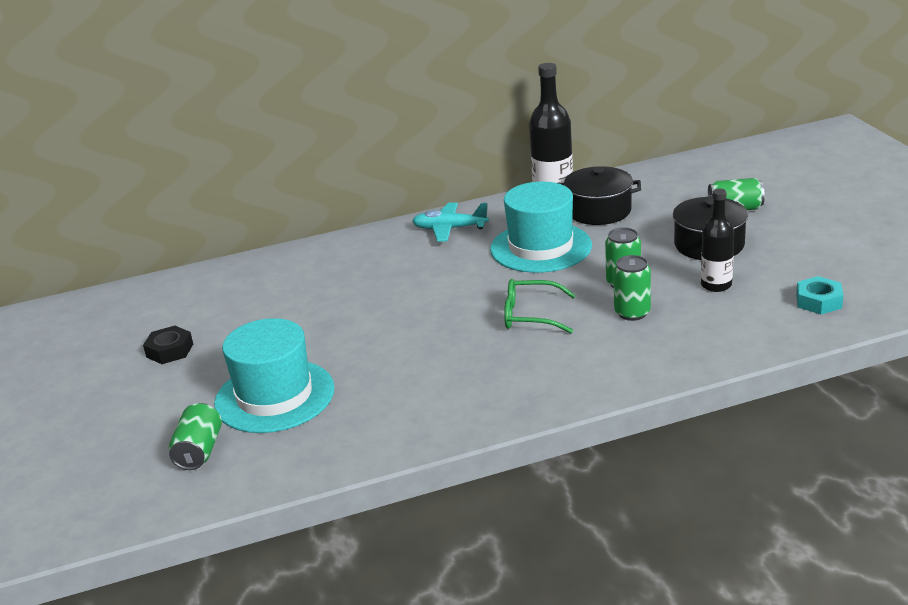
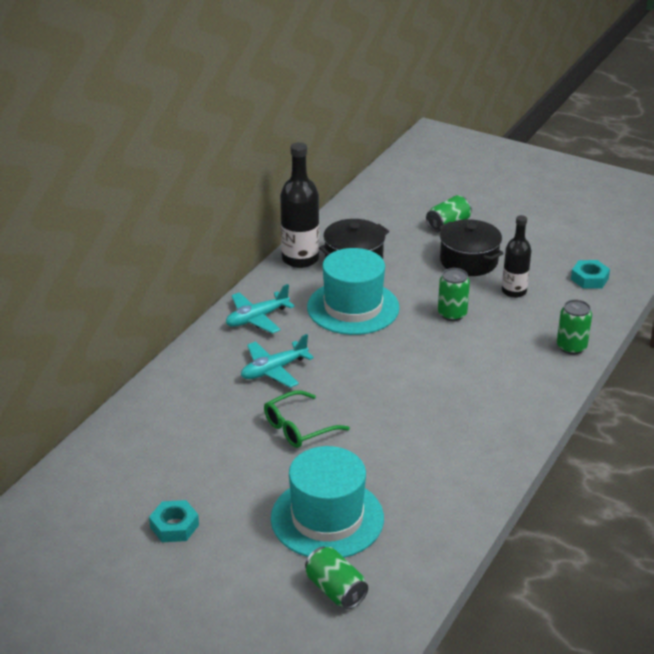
camera: 45 degrees left, 5 degrees up
black nut [143,326,193,364] -> turquoise nut [149,500,199,542]
green glasses [504,279,576,333] -> green glasses moved to [264,390,350,448]
green can [613,255,651,321] -> green can moved to [557,300,592,355]
none -> turquoise plane [241,334,314,388]

